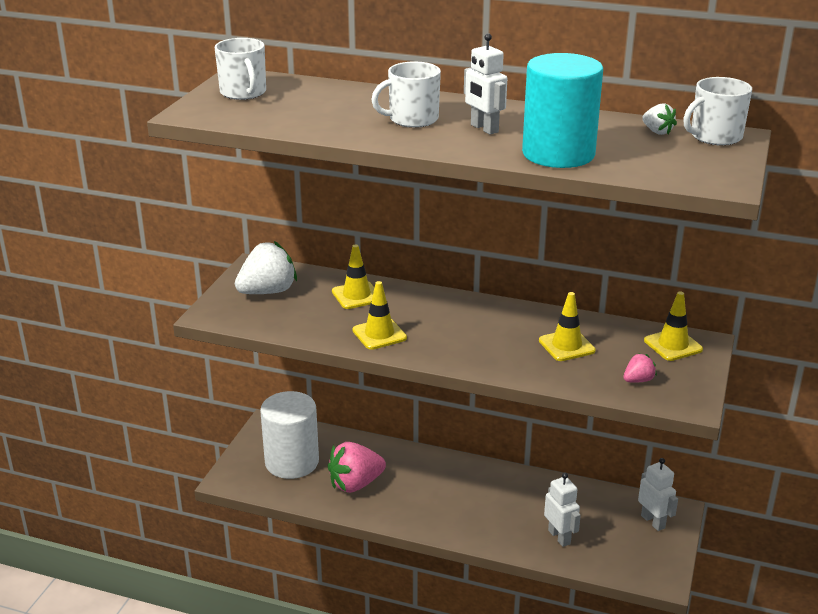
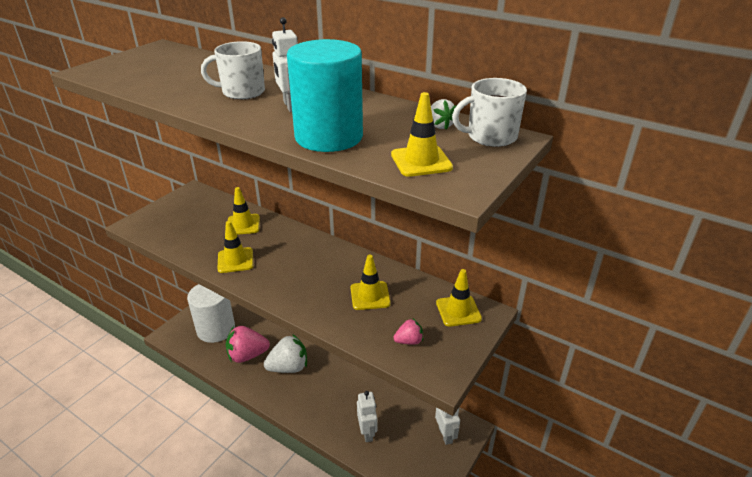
camera: 15 degrees right, 5 degrees up
white mug [215,38,266,100] -> none
white strawberry [235,241,297,294] -> white strawberry moved to [264,334,307,373]
none -> yellow traffic cone [391,92,453,177]

